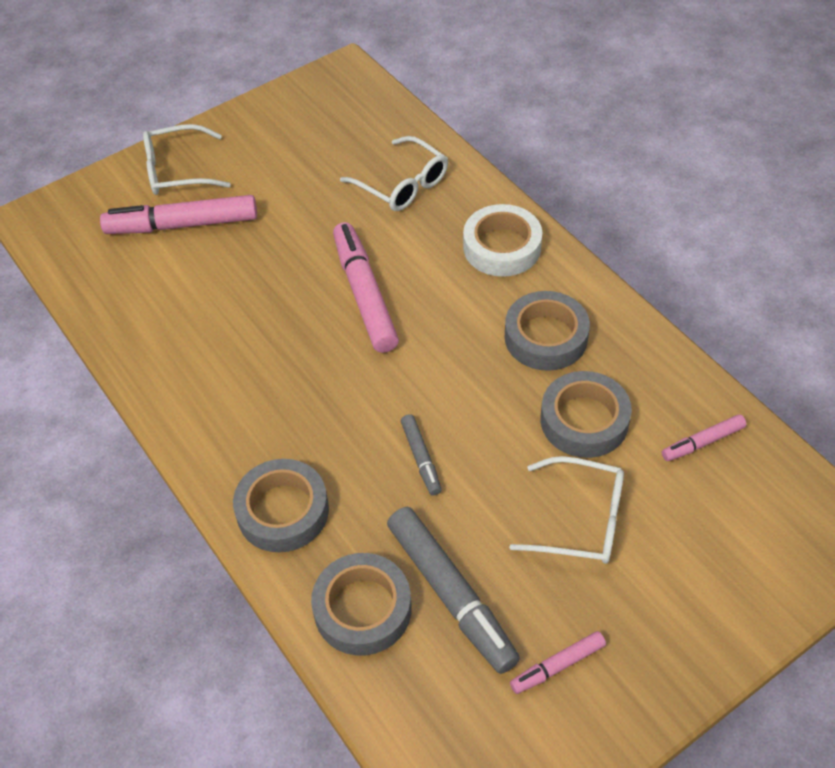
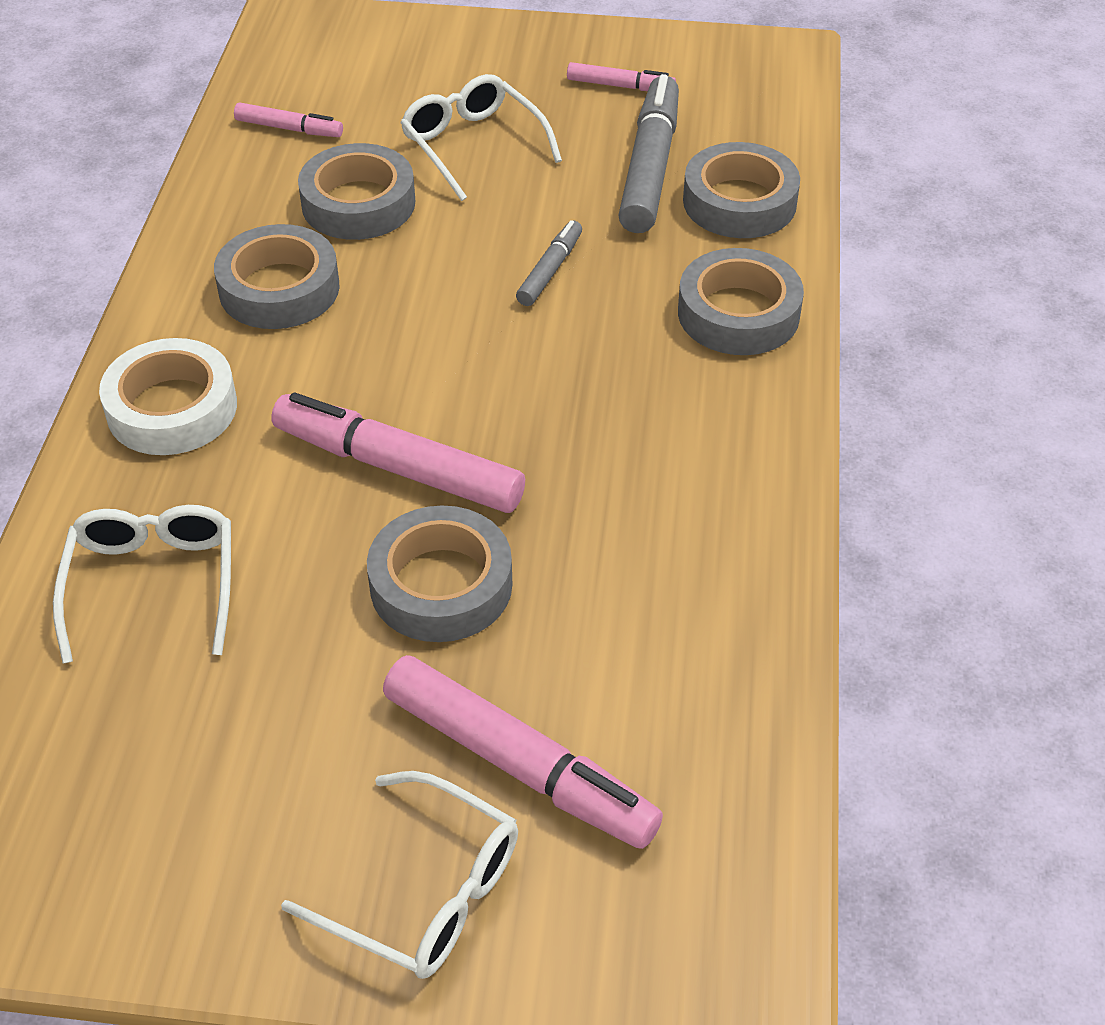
camera: 140 degrees left, 5 degrees down
pink marker [333,222,399,353] -> pink marker turned 90 degrees clockwise [271,392,525,513]
none -> grey tape [367,506,513,642]

